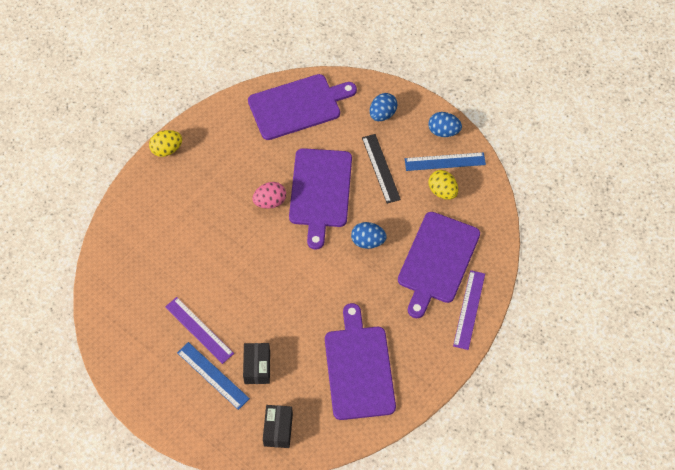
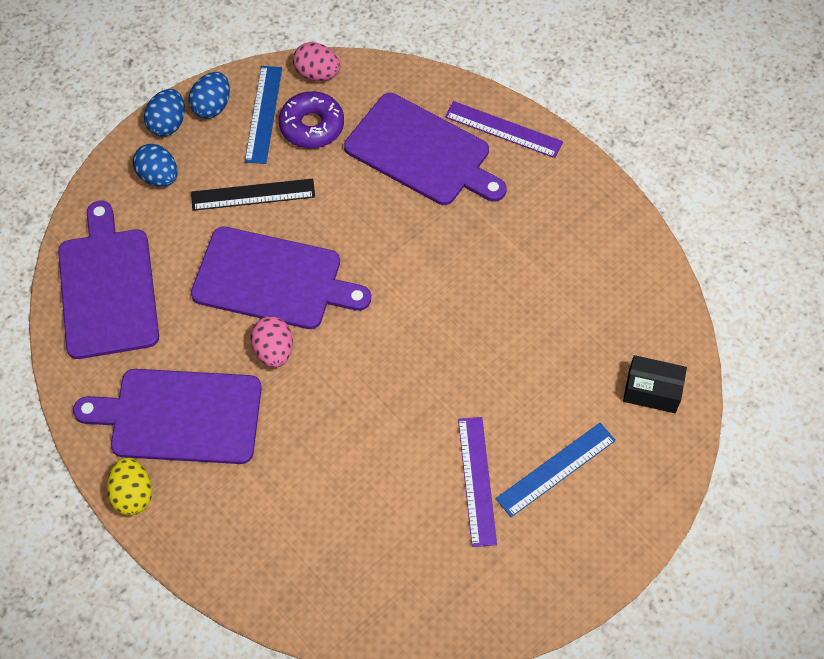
camera: 80 degrees left, 0 degrees up
purple ruler [165,297,234,364] -> purple ruler turned 60 degrees counterclockwise [458,417,497,547]
black box [243,343,270,384] -> none
purple cutting board [325,303,396,420] -> purple cutting board moved to [73,369,262,464]
blue egg [351,222,387,249] -> blue egg moved to [144,89,185,137]
yellow egg [428,170,458,200] -> purple donut [279,91,344,148]
none -> pink egg [293,42,340,81]

